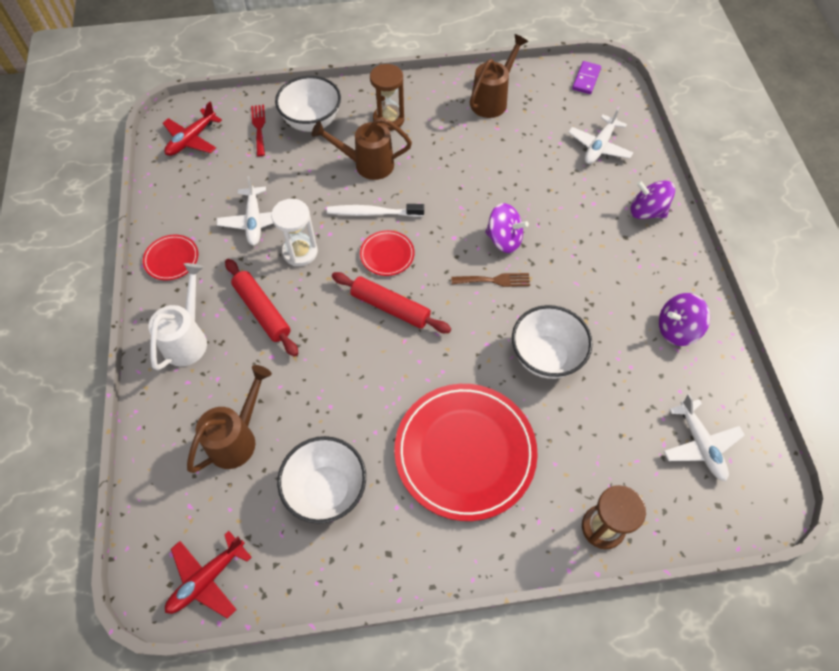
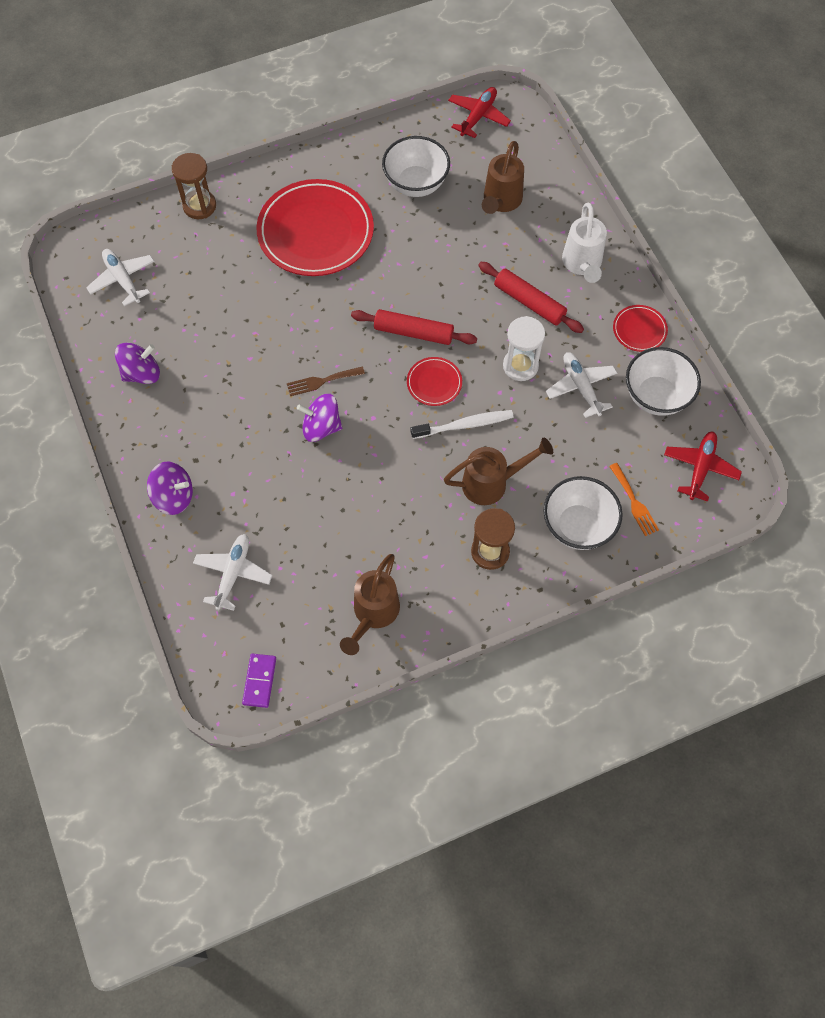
camera: 165 degrees right, 5 degrees up
red fork [251,105,265,156] -> orange fork [609,463,659,536]
white bowl [512,305,593,379] -> white bowl moved to [626,347,701,416]

